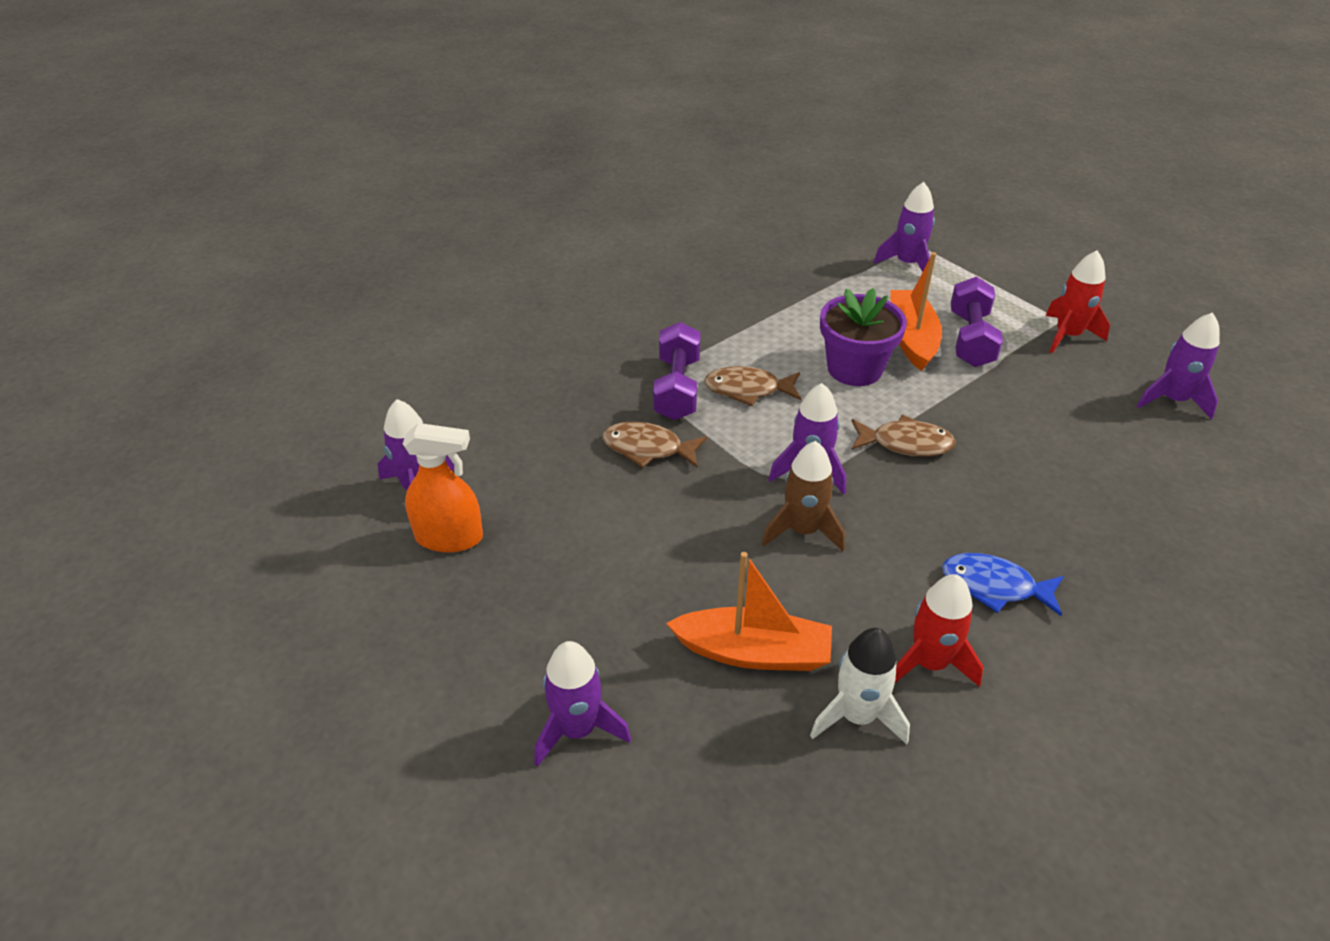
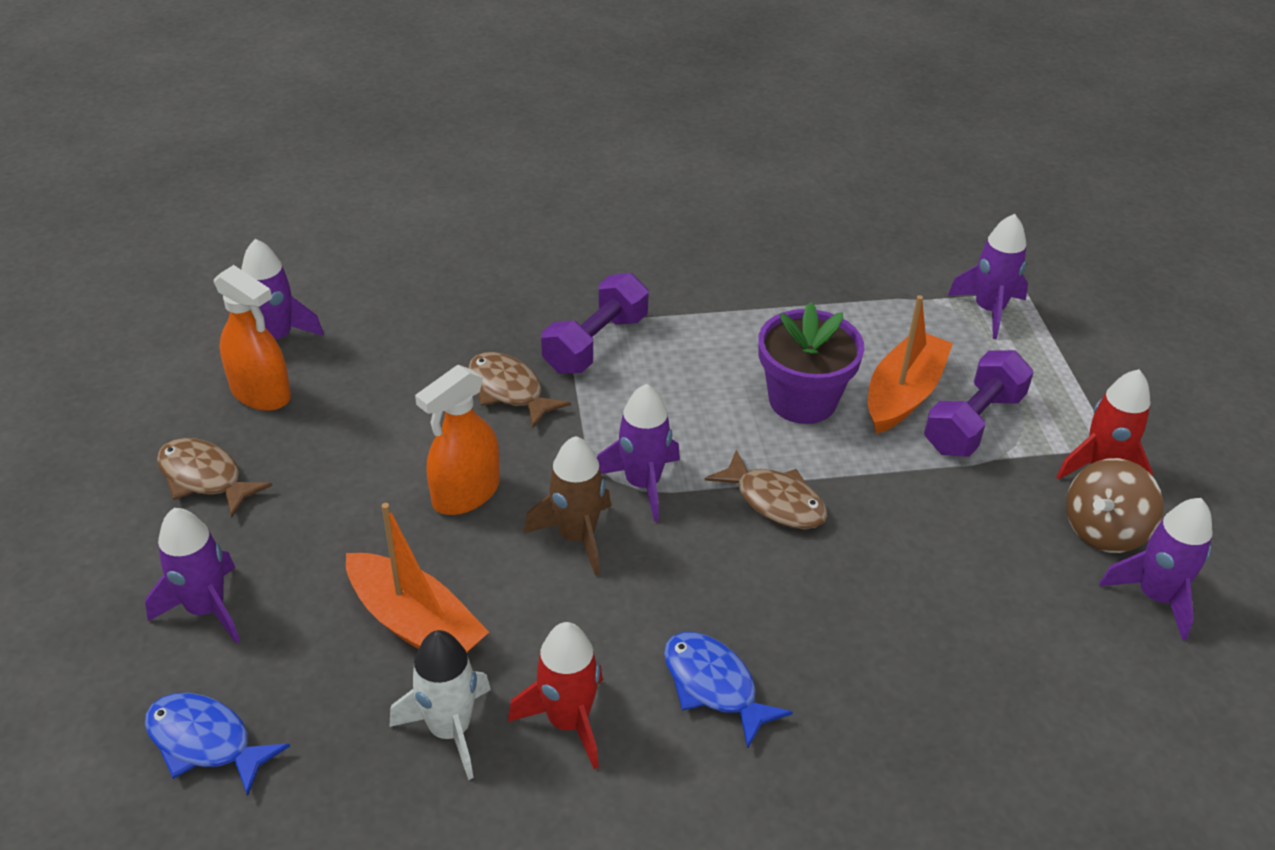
camera: 30 degrees right, 0 degrees up
brown fish [704,366,802,406] -> brown fish moved to [157,438,272,518]
none -> blue fish [145,693,290,796]
none -> orange spray bottle [415,365,500,515]
none -> brown spinning top [1066,458,1163,553]

